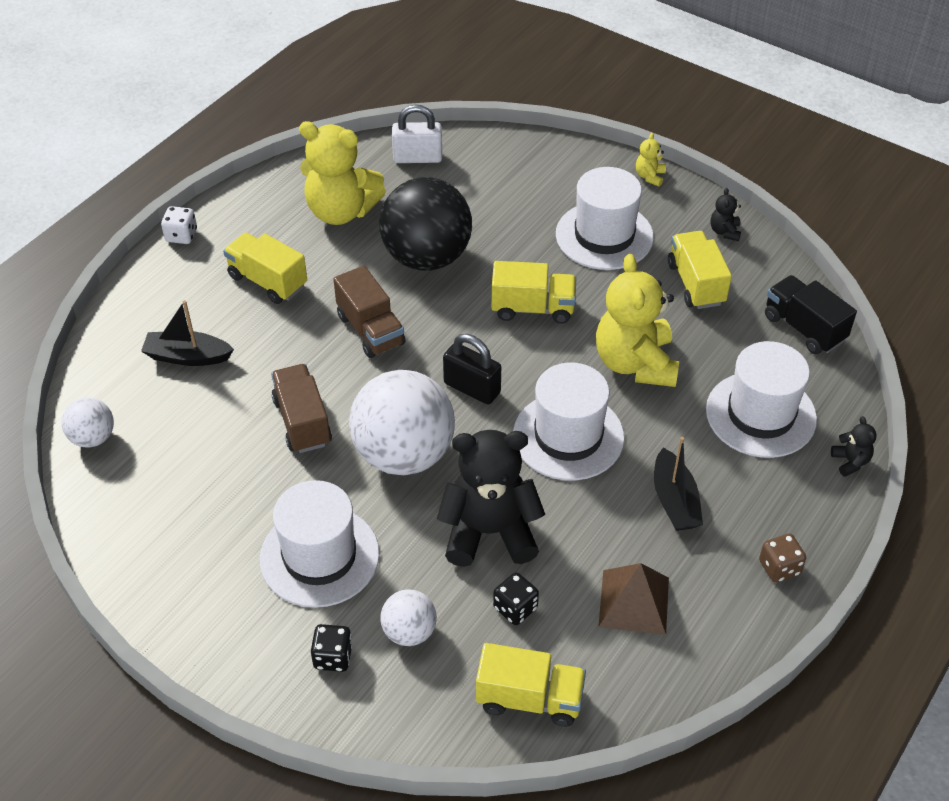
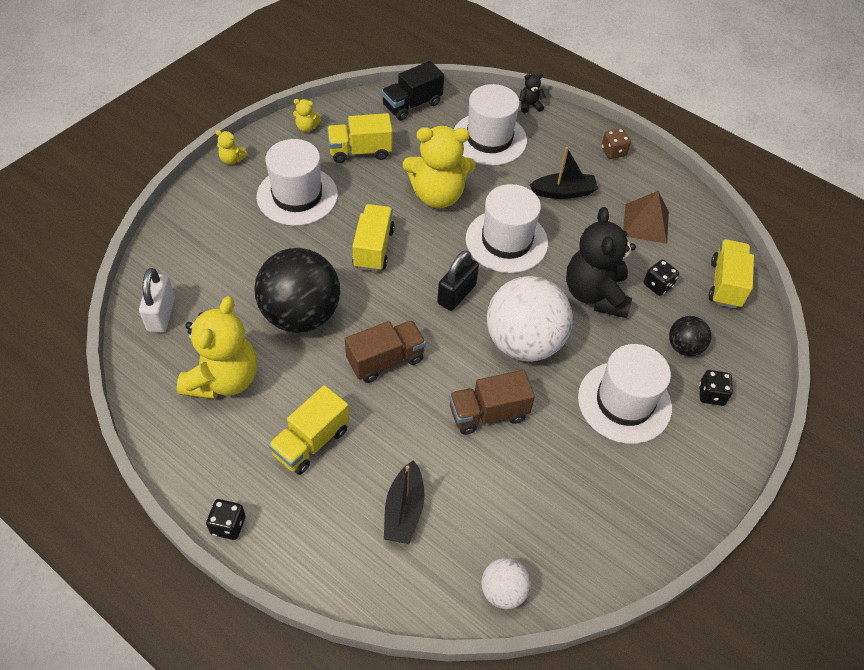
camera: 90 degrees left, 5 degrees up
white dice [161,206,197,244] -> black dice [206,499,246,540]
white ball [380,589,437,646] -> black ball [669,316,711,356]
black teddy bear [710,188,741,241] -> yellow teddy bear [293,99,321,132]

